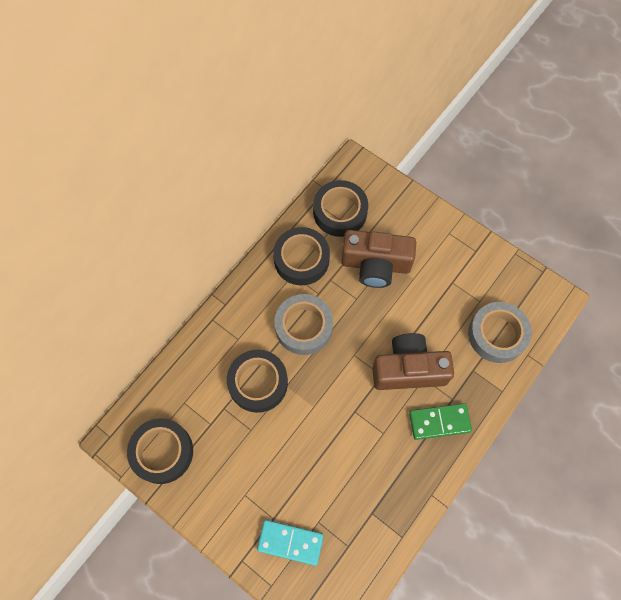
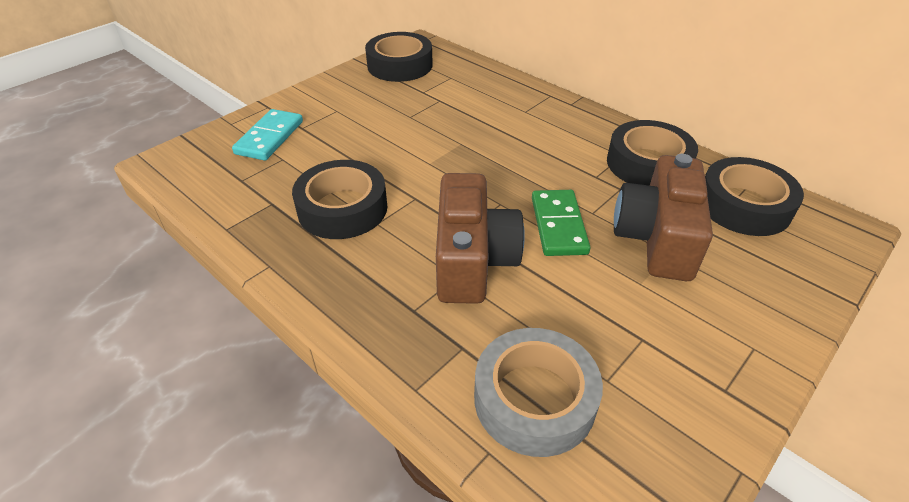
camera: 95 degrees right, 25 degrees down
black tape [227,350,288,413] -> black tape moved to [292,160,388,239]
grey tape [274,294,333,355] -> none
green domino [409,403,472,440] -> green domino moved to [532,190,591,256]

